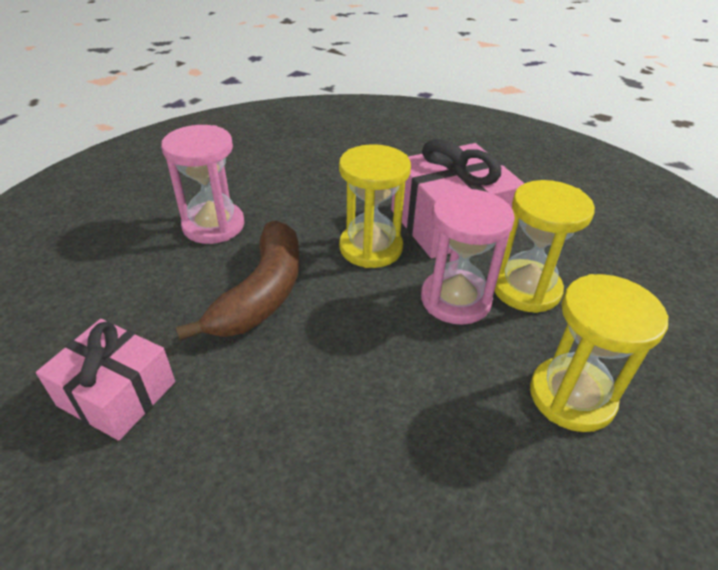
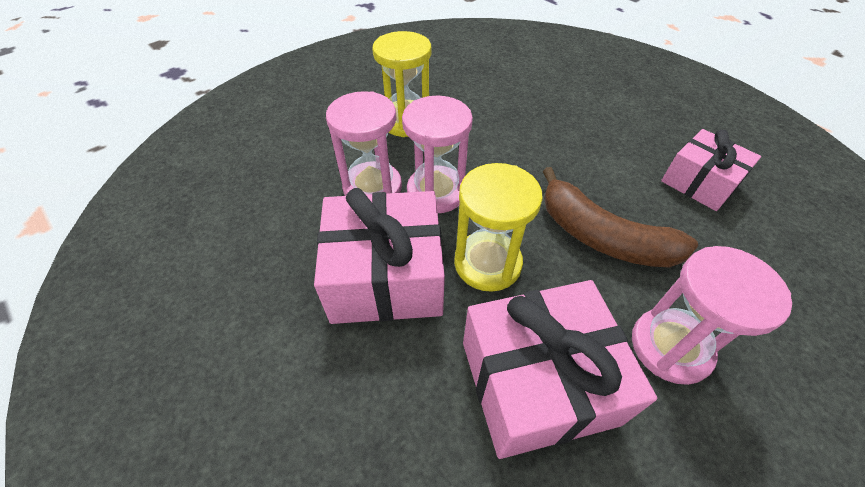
camera: 160 degrees left, 10 degrees up
brown banana [176,221,300,341] -> brown banana turned 90 degrees counterclockwise [543,167,698,268]
yellow hourglass [494,180,595,313] -> pink hourglass [326,91,402,196]
none -> pink gift [463,280,657,459]

